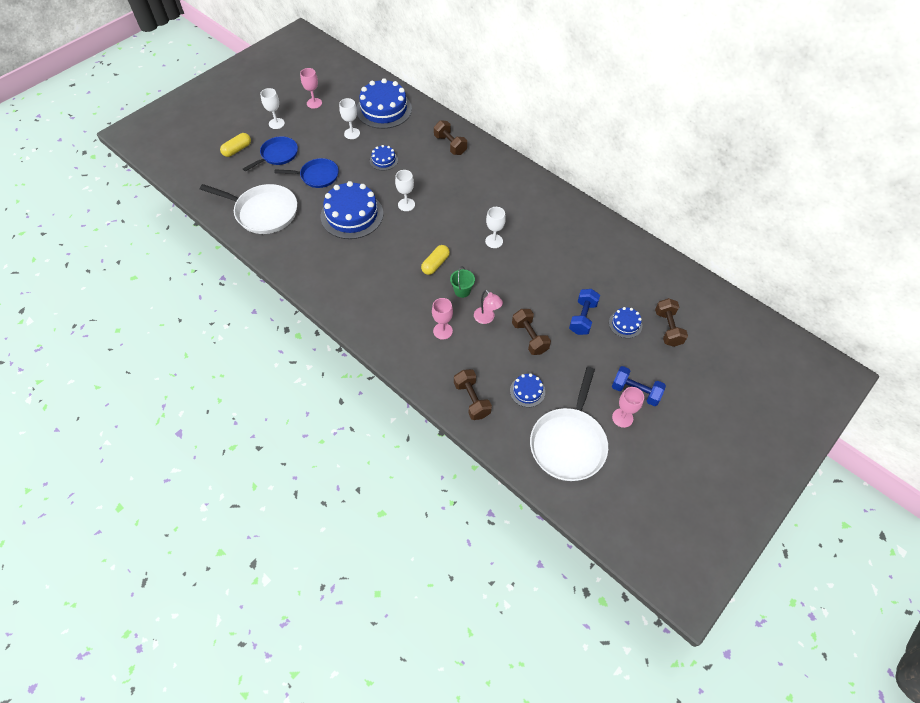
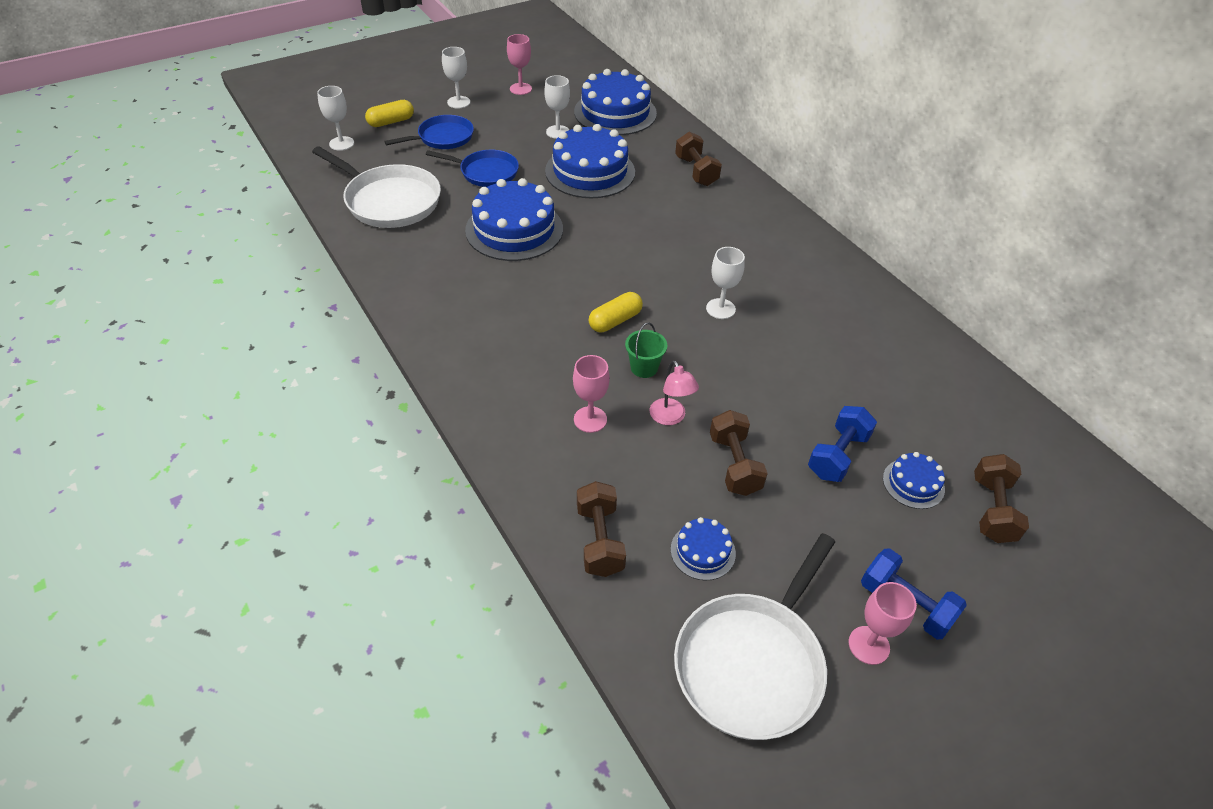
camera: 15 degrees right, 10 degrees down
blue cake [370,145,398,171] -> blue cake [545,124,635,198], size x2.09
white goblet [395,170,415,211] -> white goblet moved to [317,86,354,151]

